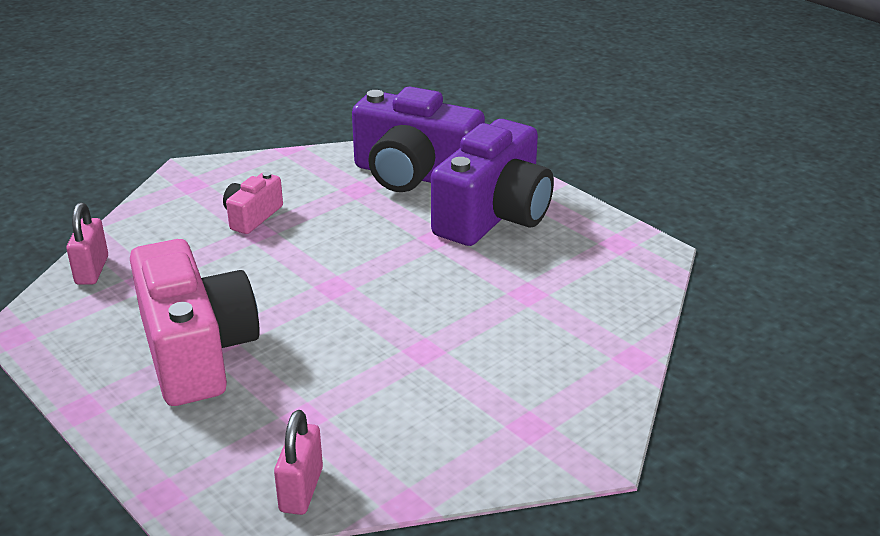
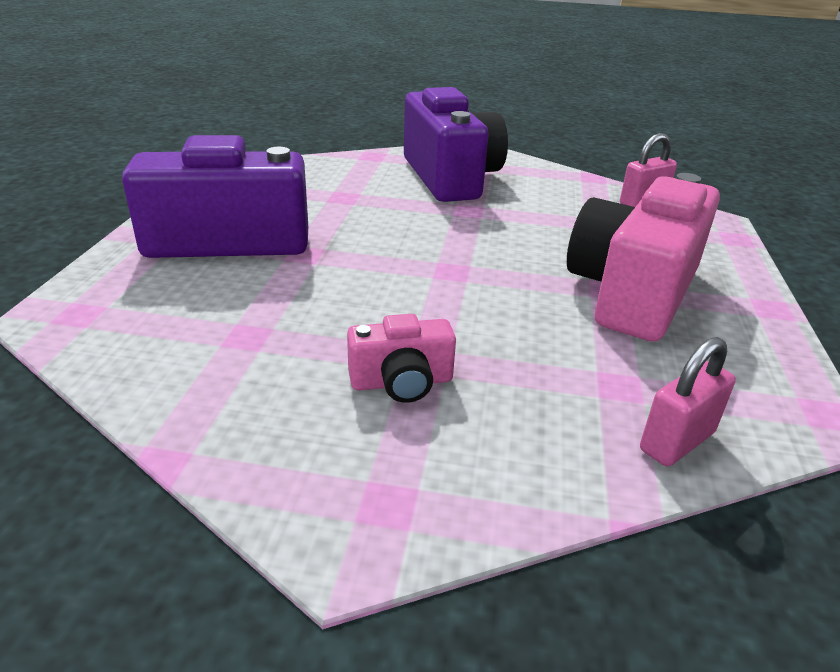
camera: 130 degrees left, 0 degrees up
purple camera [352,87,485,192] -> purple camera moved to [404,87,508,202]

